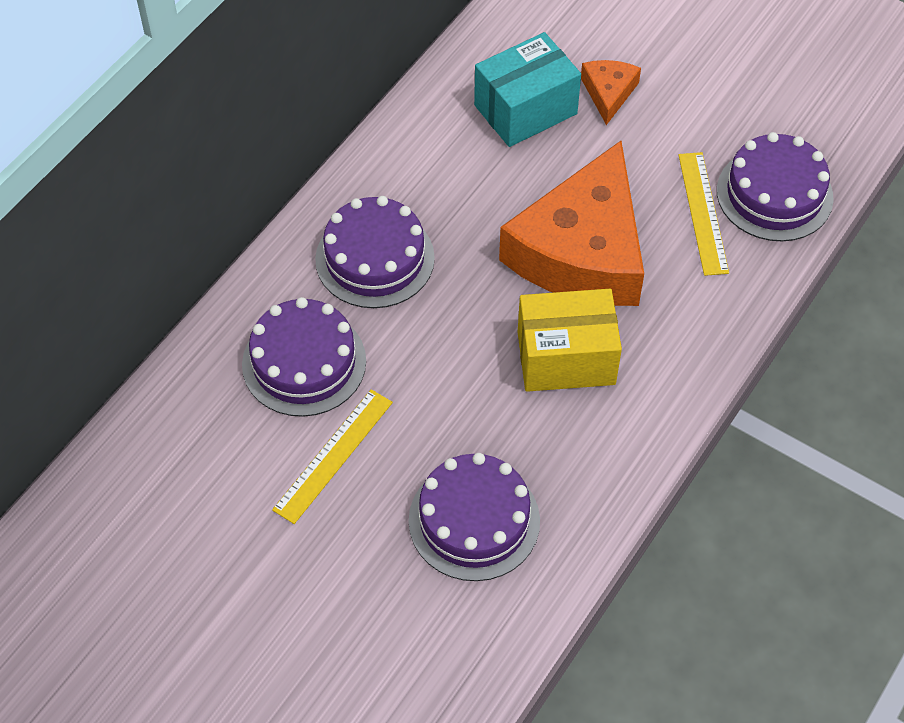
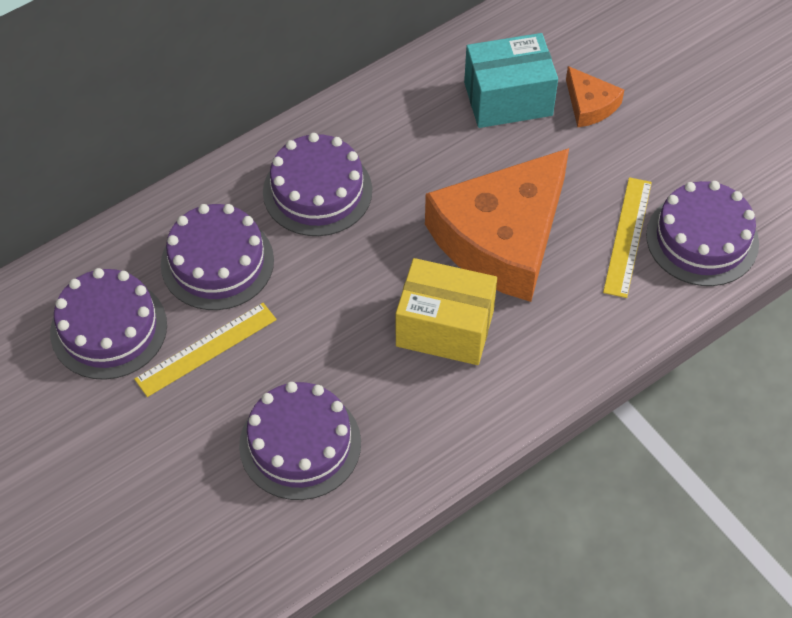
camera: 20 degrees right, 0 degrees up
orange cheese [581,60,641,125] -> orange cheese turned 120 degrees clockwise [566,66,624,127]
none -> purple cake [50,268,167,380]

